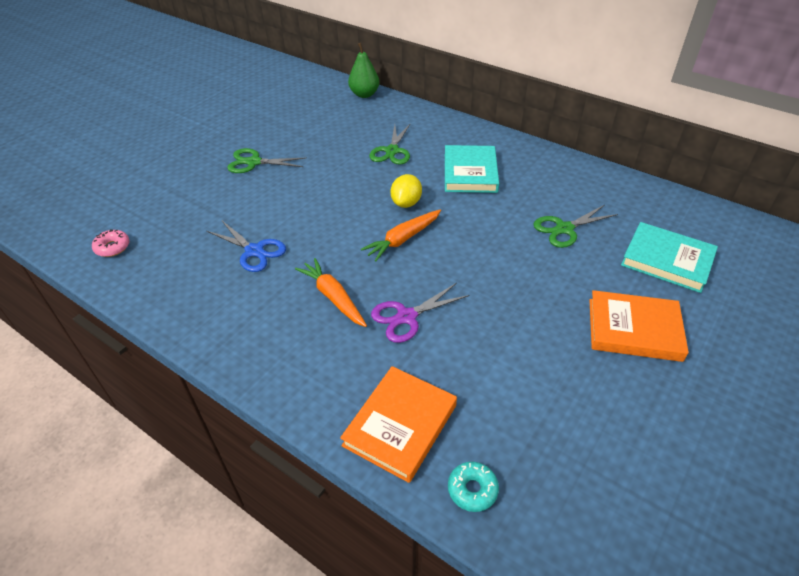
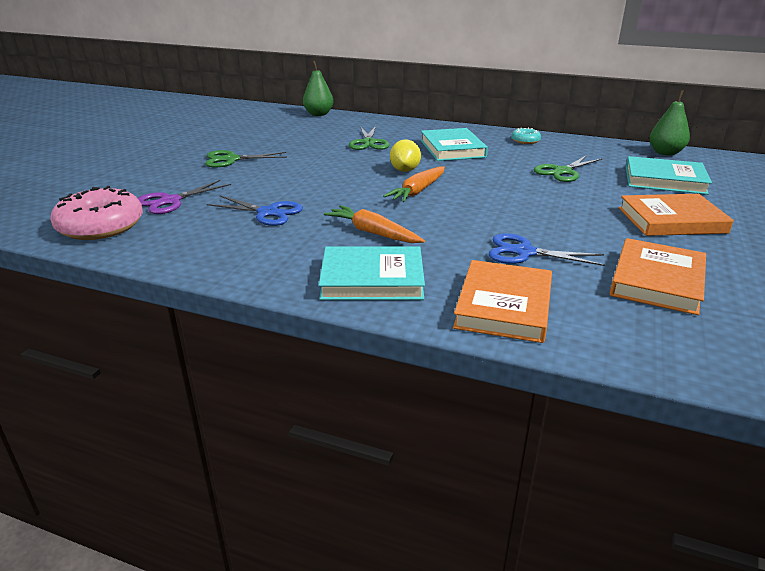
camera: 15 degrees left, 15 degrees down
pink donut [92,229,129,257] -> pink donut [50,186,143,240], size x2.07
purple scissors [371,283,470,343] -> purple scissors moved to [138,180,231,214]
turquoise donut [448,462,499,512] -> turquoise donut moved to [511,128,541,144]
none -> turquoise book [319,246,425,300]
none -> blue scissors [489,233,605,266]
none -> orange book [610,238,706,315]
none -> green pear [649,90,690,156]

